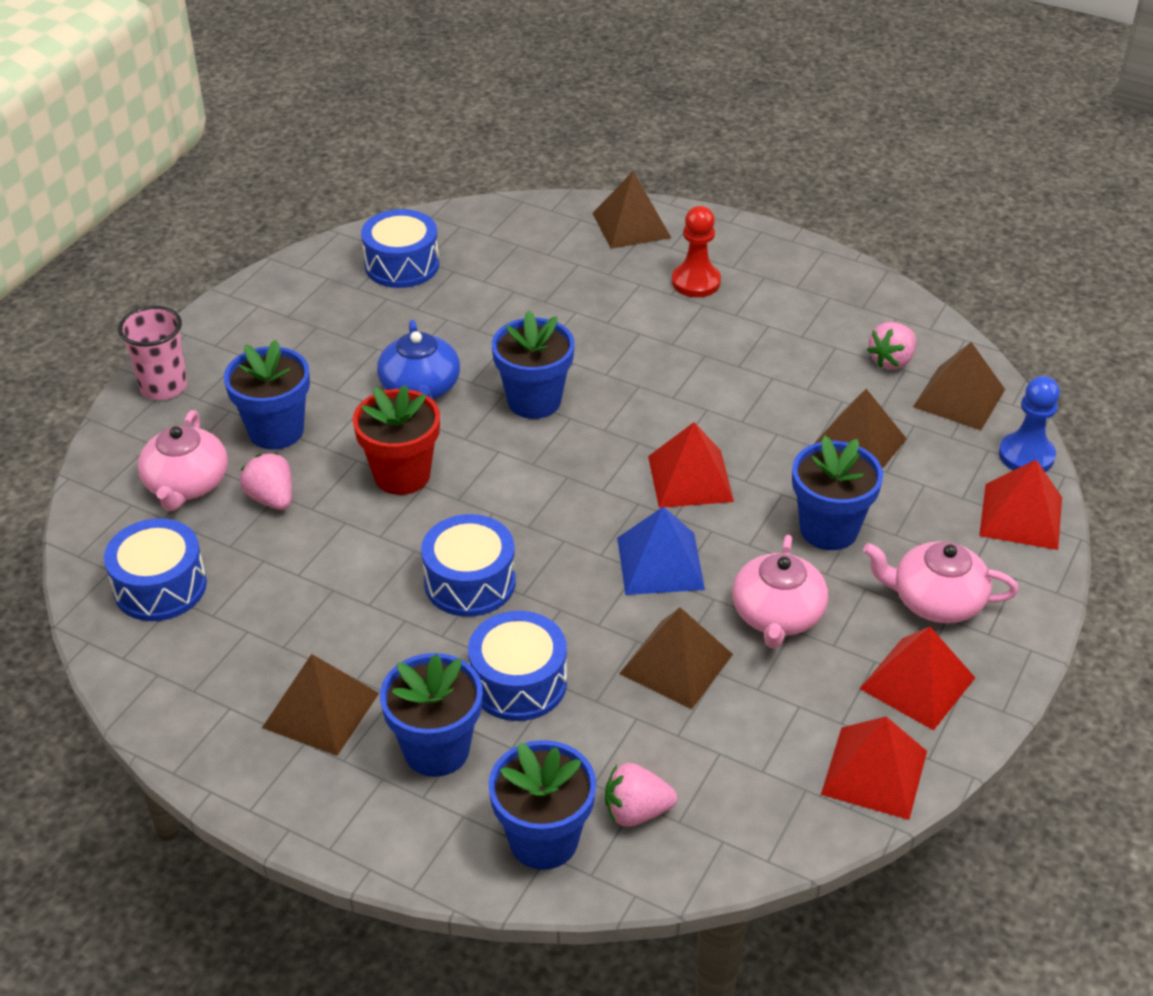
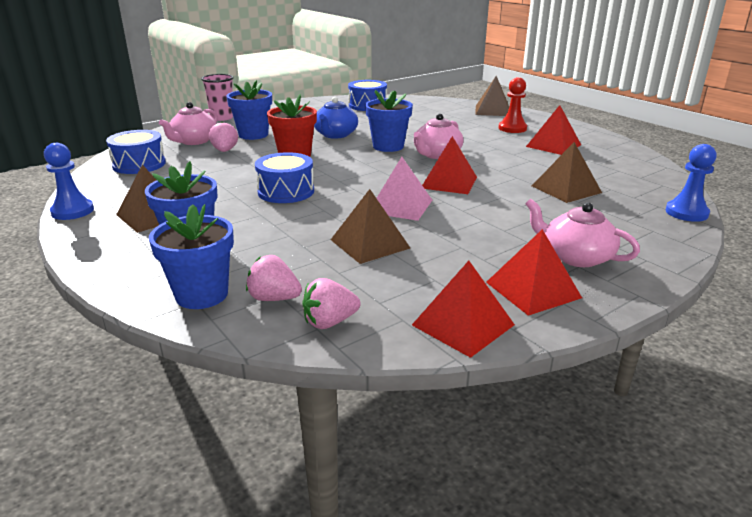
camera: 25 degrees right, 15 degrees down
blue drum [468,611,567,721] -> none
blue pyramid [617,506,705,595] -> pink pyramid [377,157,432,221]
pink teapot [732,535,828,649] -> pink teapot moved to [414,113,463,159]
blue flower pot [792,436,883,550] -> none
pink strawberry [867,322,916,369] -> pink strawberry moved to [302,278,360,329]
brown pyramid [913,342,1005,430] -> none
red pyramid [979,460,1062,550] -> red pyramid moved to [526,105,581,155]
none -> blue pawn [44,143,94,220]

